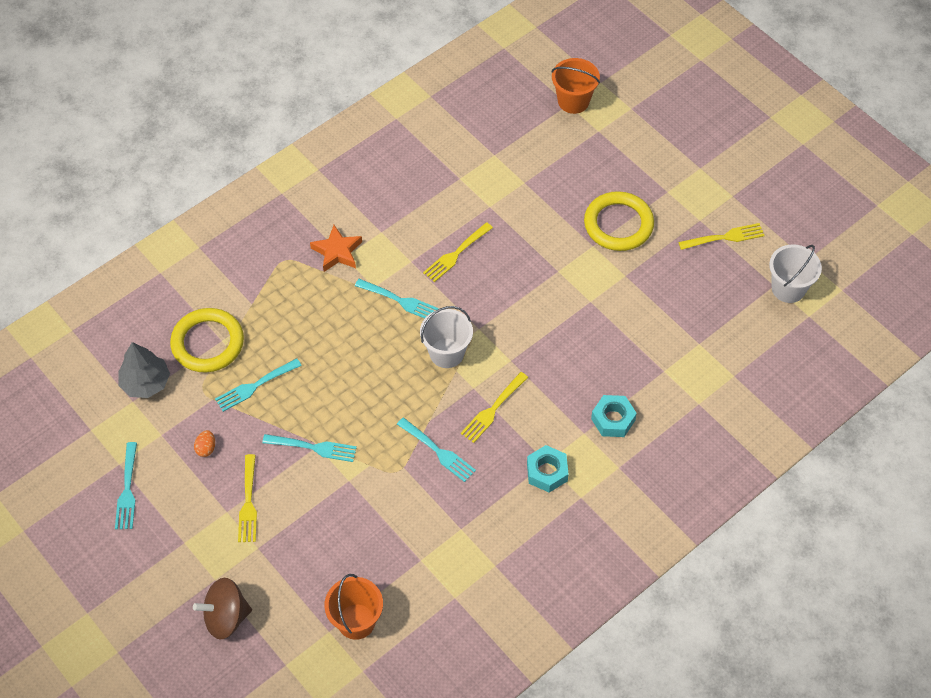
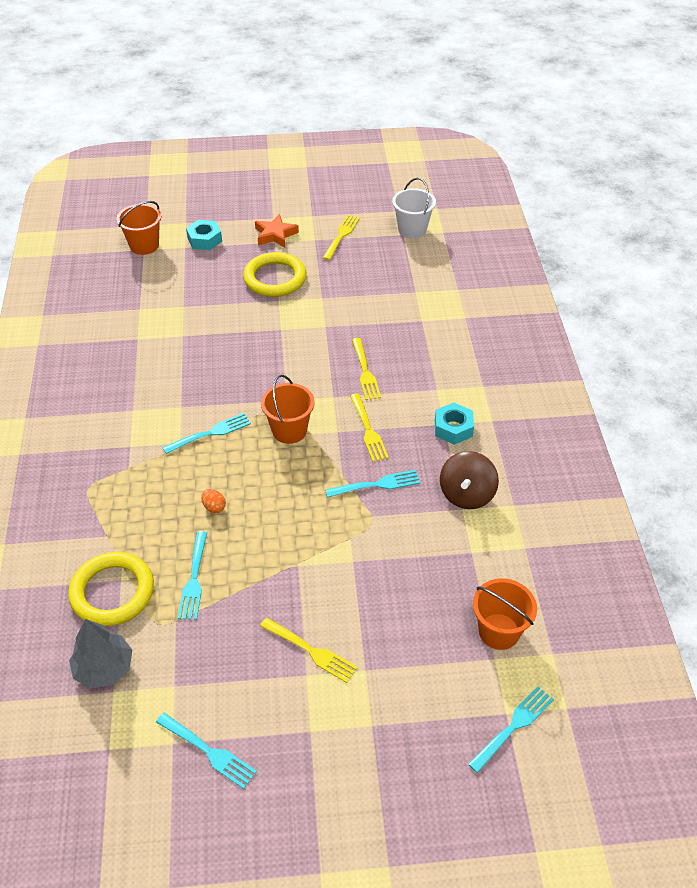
camera: 55 degrees left, 10 degrees down
brown spinning top [193,578,252,640] -> brown spinning top moved to [440,451,499,509]
orange egg [194,430,215,457] -> orange egg moved to [201,489,226,513]
turquoise fork [262,434,357,462] -> turquoise fork moved to [468,686,554,773]
orange star [310,225,362,272] -> orange star moved to [255,214,299,247]
white bucket [420,306,473,368] -> orange bucket [261,375,315,444]
yellow fork [423,222,493,282] -> yellow fork moved to [352,338,381,400]
turquoise nut [591,395,637,437] -> turquoise nut moved to [186,220,222,250]

